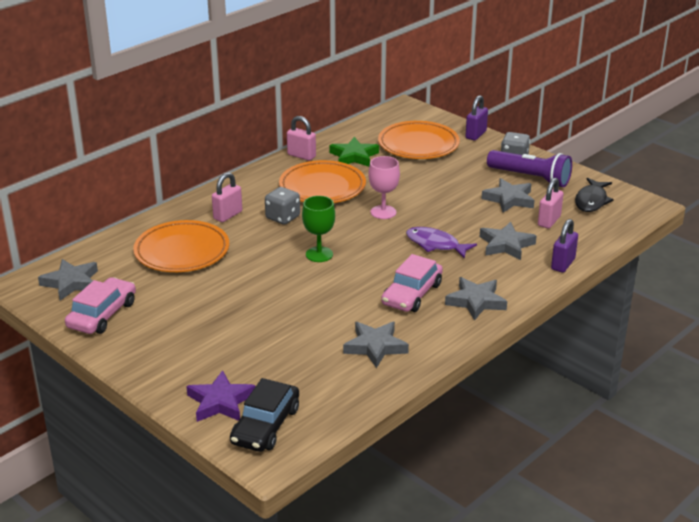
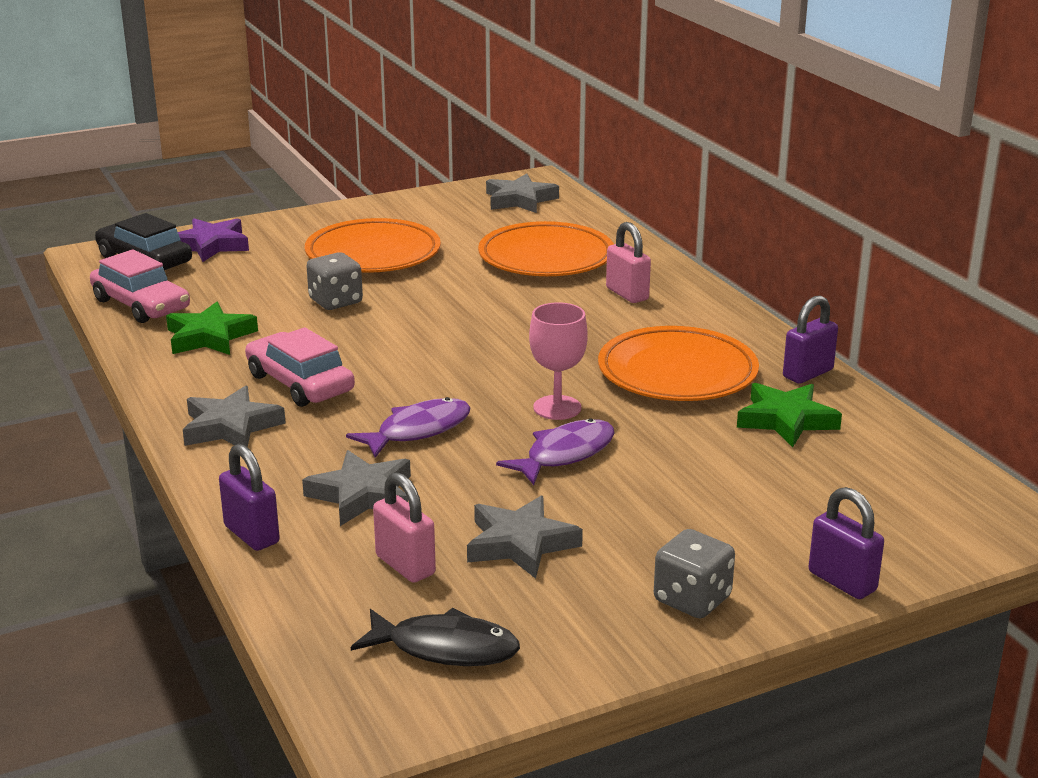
camera: 110 degrees right, 5 degrees down
pink car [65,277,136,334] -> pink car moved to [90,249,190,323]
grey dice [265,187,300,225] -> grey dice moved to [306,252,363,310]
pink padlock [287,116,316,161] -> purple padlock [783,295,838,384]
green goblet [302,196,335,262] -> none
grey star [343,322,409,368] -> green star [166,302,258,355]
orange plate [378,121,460,159] -> orange plate moved to [305,218,441,273]
purple flashlight [487,150,572,187] -> none
black fish [575,178,614,212] -> black fish turned 150 degrees clockwise [351,608,520,666]
none -> purple fish [496,418,615,485]

